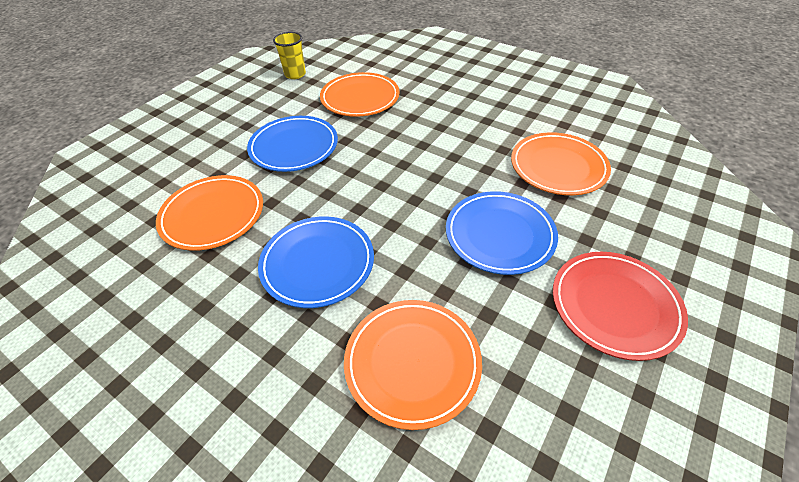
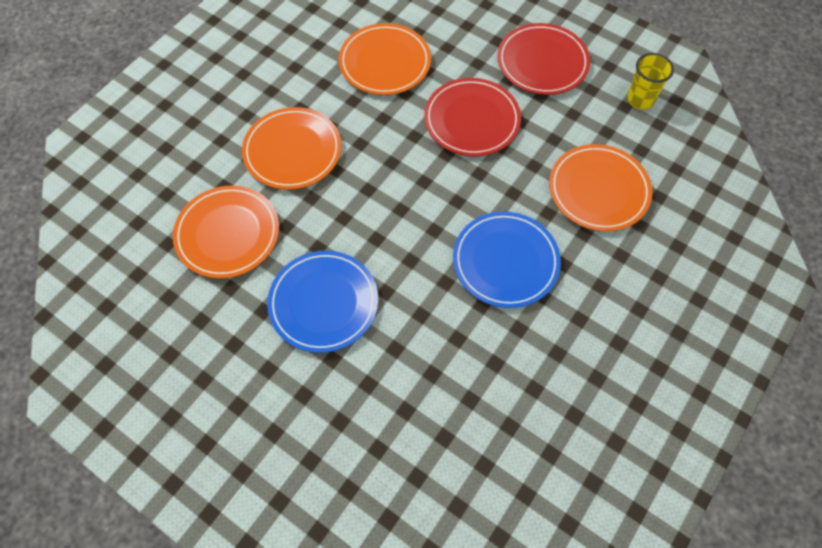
camera: 90 degrees left, 15 degrees up
orange plate [156,175,263,251] -> orange plate moved to [242,107,342,190]
yellow cup [273,32,306,79] -> yellow cup moved to [627,53,674,110]
blue plate [446,191,558,275] -> red plate [424,78,521,156]

